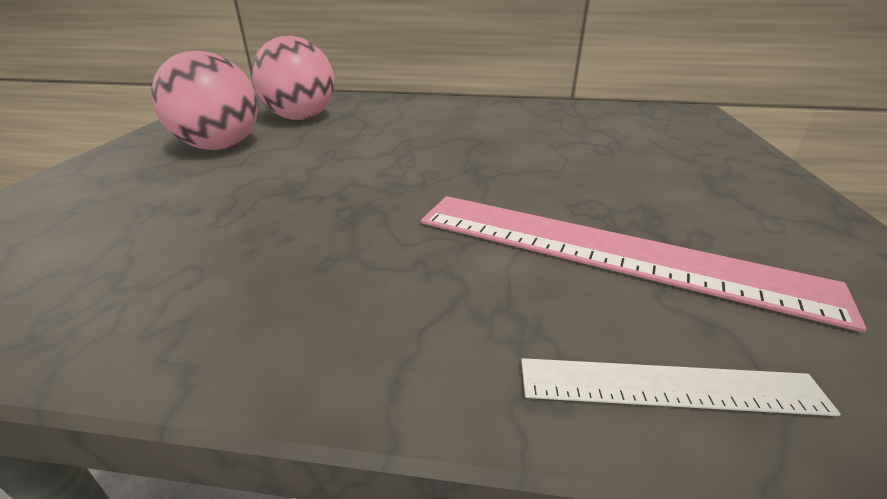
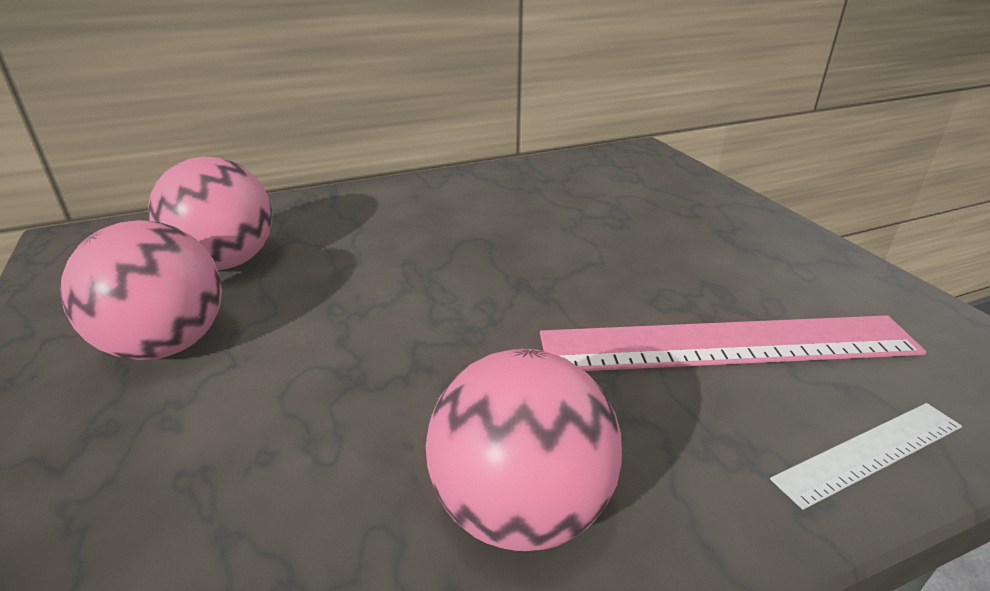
camera: 30 degrees left, 0 degrees up
none -> pink ball [426,349,622,551]

